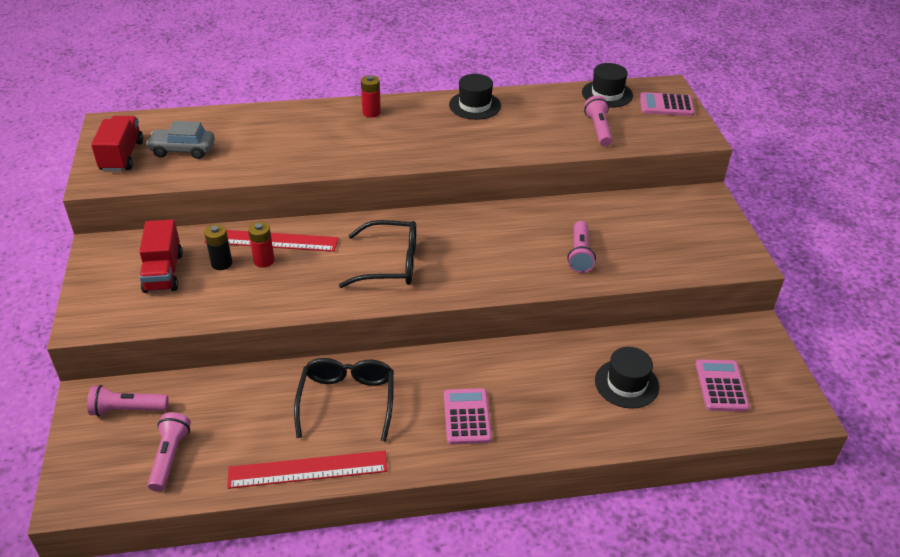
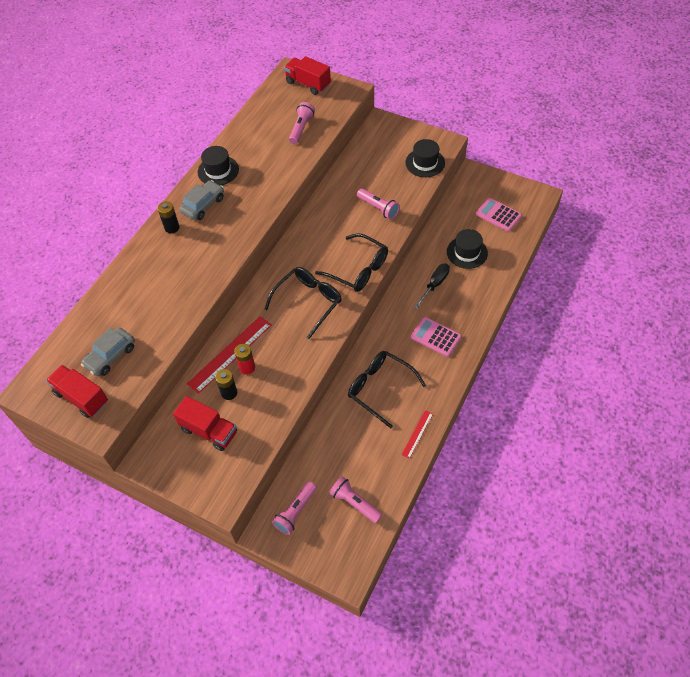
camera: 50 degrees left, 15 degrees up
red ruler [227,451,388,489] -> red ruler [401,410,433,459], size x0.52
red battery [361,75,381,118] -> black battery [157,201,180,234]
black hat [582,63,633,108] -> black hat moved to [405,139,445,177]
pink flashlight [584,95,613,147] -> pink flashlight turned 75 degrees clockwise [289,102,315,144]
pink calculator [640,92,695,116] -> red truck [284,56,331,95]
none -> grey car [179,180,224,220]
none -> black glasses [315,233,388,292]
none -> black screwdriver [414,263,450,308]

